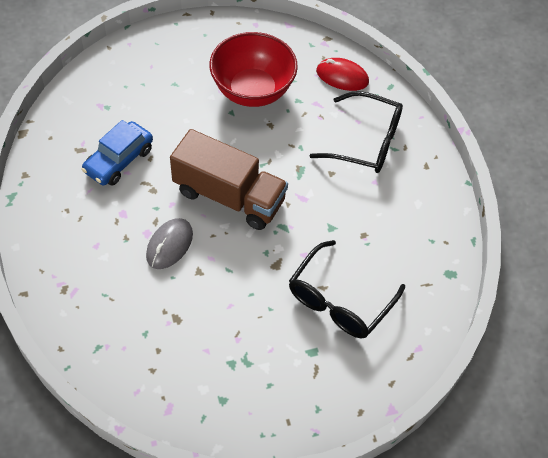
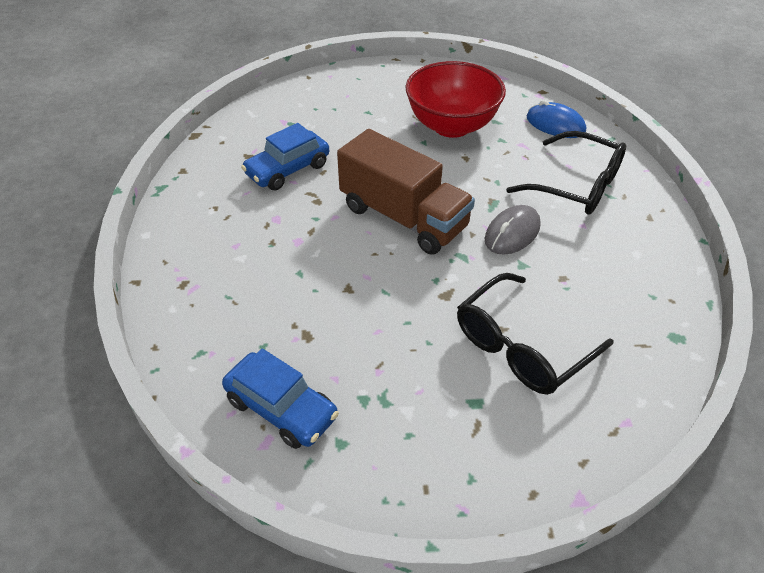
camera: 15 degrees right, 10 degrees down
grey mouse [146,218,193,269] -> grey mouse moved to [485,205,541,255]
red mouse [316,58,369,91] -> blue mouse [527,100,586,138]
none -> blue car [222,348,339,449]

